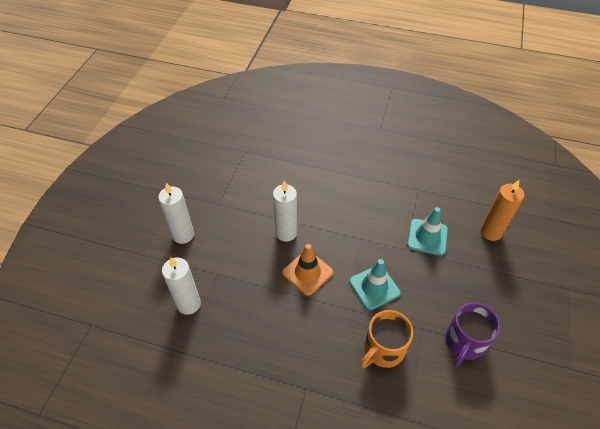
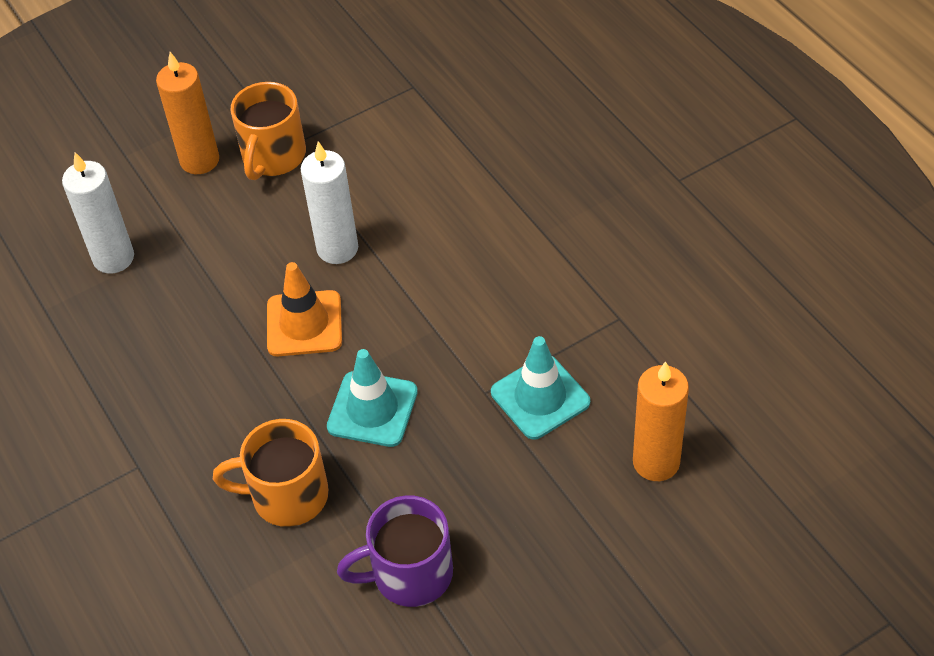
camera: 45 degrees right, 0 degrees up
white candle [158,183,194,244] -> orange candle [156,52,219,174]
none -> orange mug [231,82,306,180]

